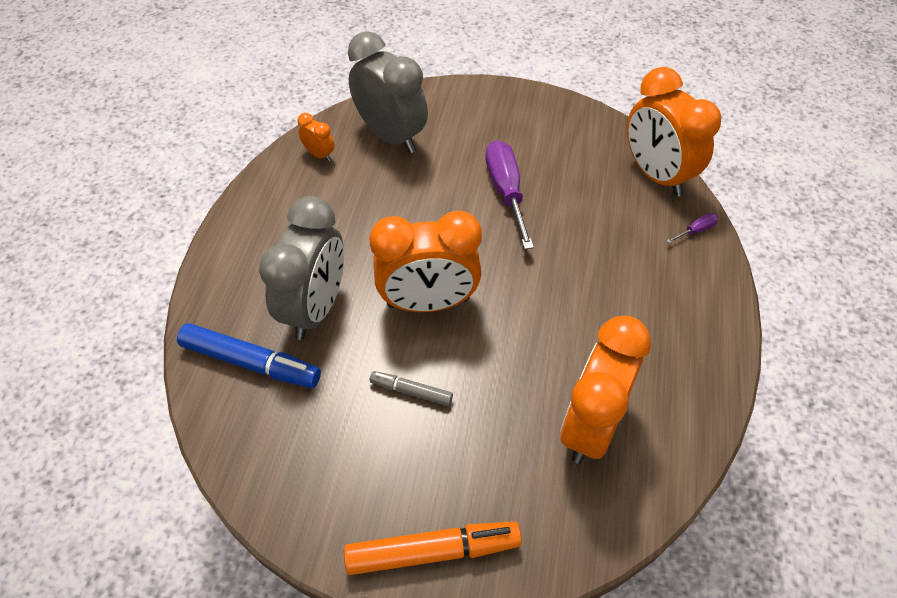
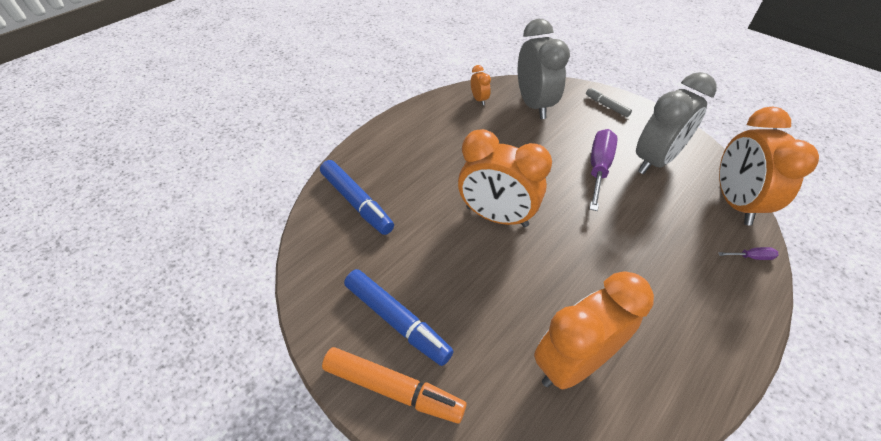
camera: 30 degrees right, 5 degrees down
grey clock [259,196,344,340] -> grey clock moved to [636,72,716,174]
grey marker [370,371,453,406] -> grey marker moved to [586,88,632,117]
none -> blue marker [344,269,454,366]

